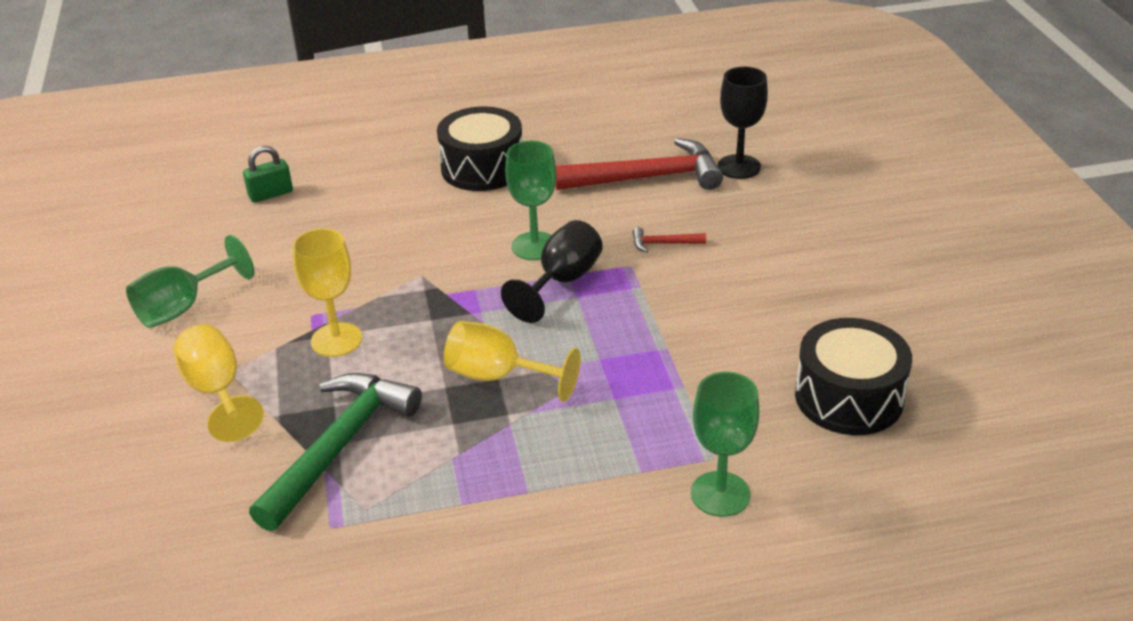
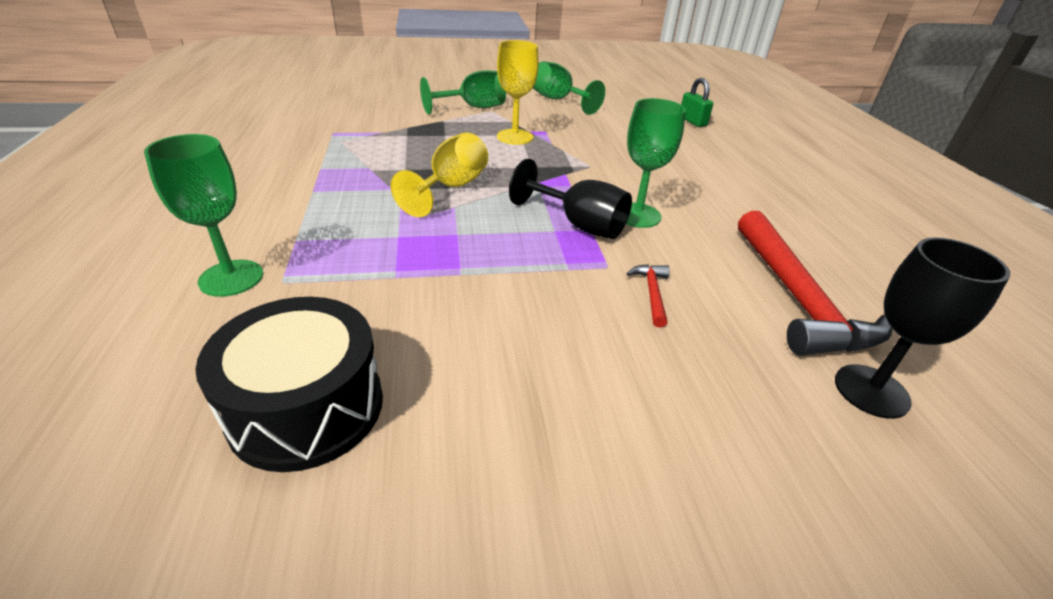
camera: 90 degrees right, 0 degrees up
yellow goblet [173,324,264,442] -> green goblet [420,70,506,114]
green hammer [249,373,422,531] -> none
black drum [437,106,522,191] -> none

